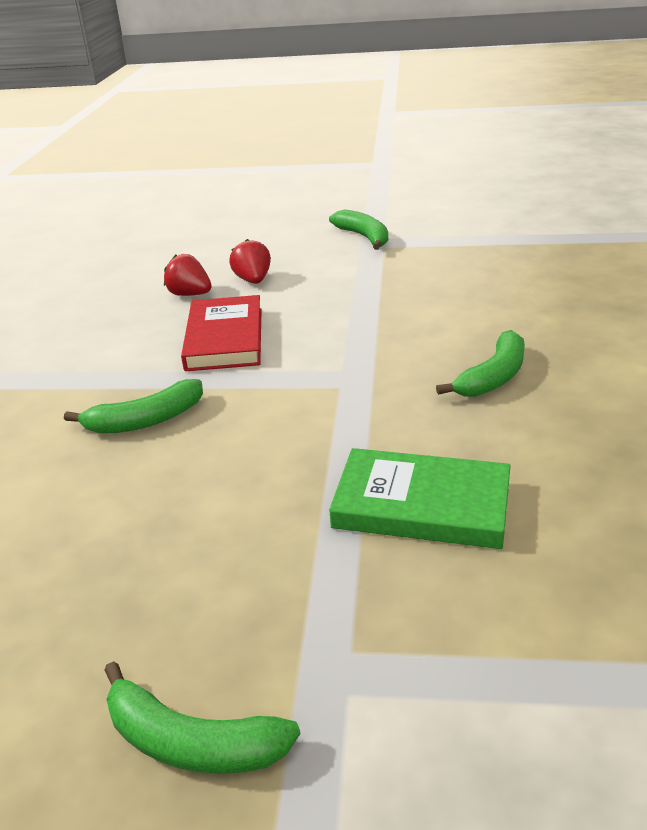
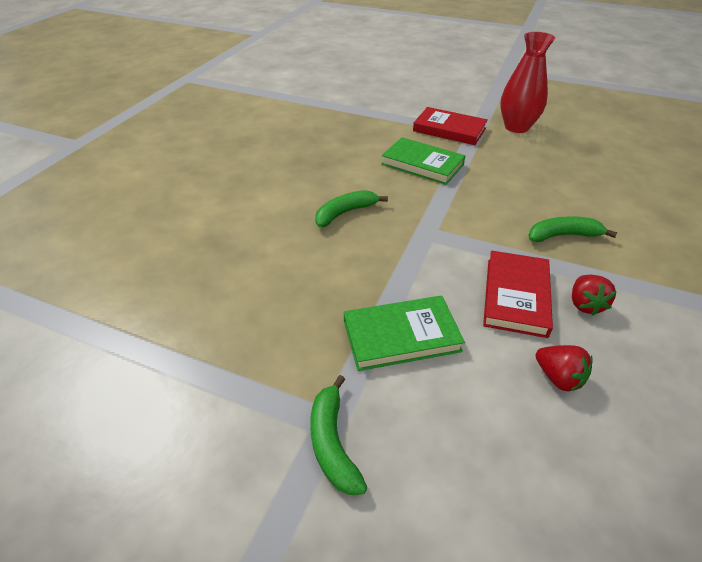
camera: 165 degrees left, 10 degrees up
green banana [105,661,300,774] -> red vase [500,32,555,133]
red strawberry [229,239,271,284] -> red strawberry moved to [572,275,616,316]
none -> green book [344,296,465,371]
none -> red book [413,107,488,145]

